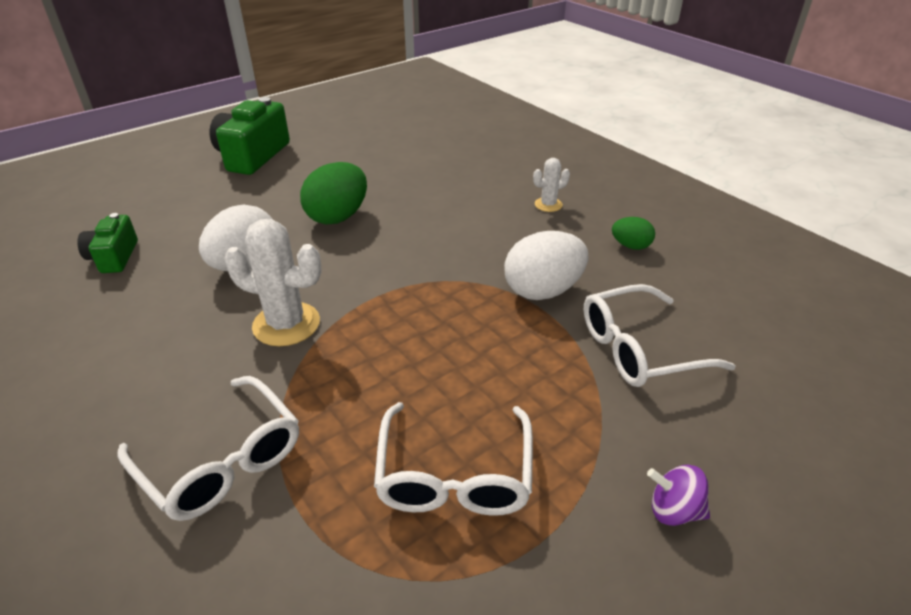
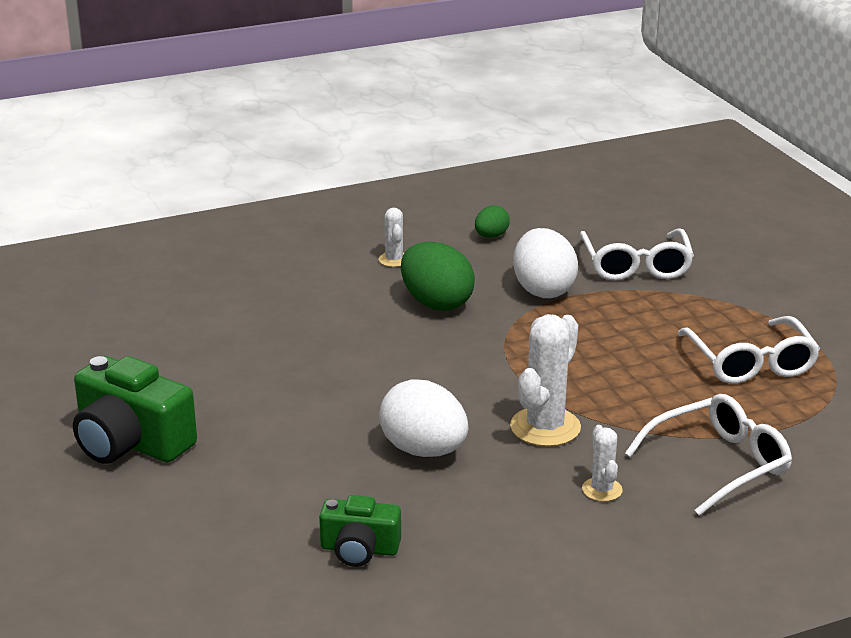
camera: 75 degrees left, 10 degrees down
green egg [300,162,367,225] -> green egg moved to [401,241,475,311]
white glasses [374,402,533,516] -> white glasses turned 60 degrees clockwise [678,316,820,384]
purple spinning top [647,465,710,526] -> none
none -> white cactus [582,425,623,502]

